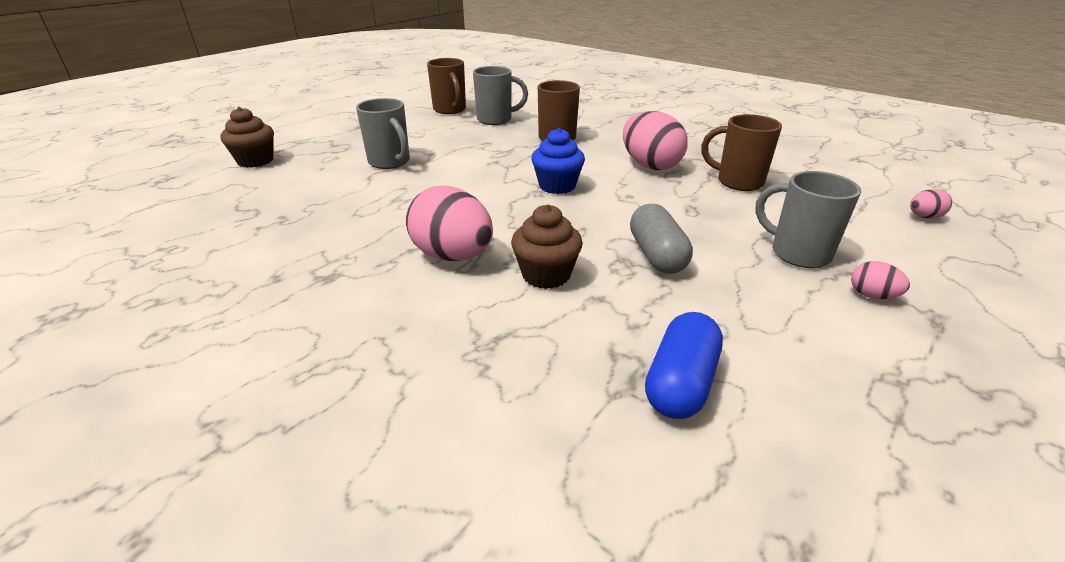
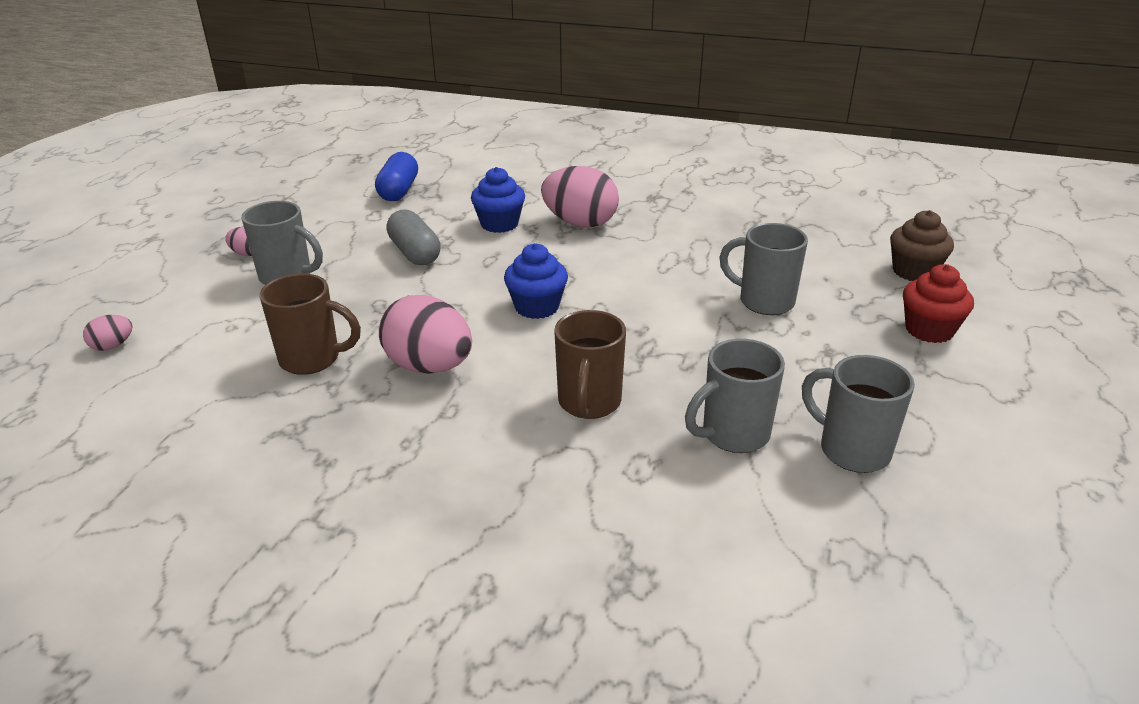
camera: 160 degrees right, 0 degrees up
brown mug [427,58,466,114] -> grey mug [802,355,915,473]
brown cupcake [511,204,583,289] -> blue cupcake [471,167,525,233]
none -> red cupcake [903,264,974,343]

